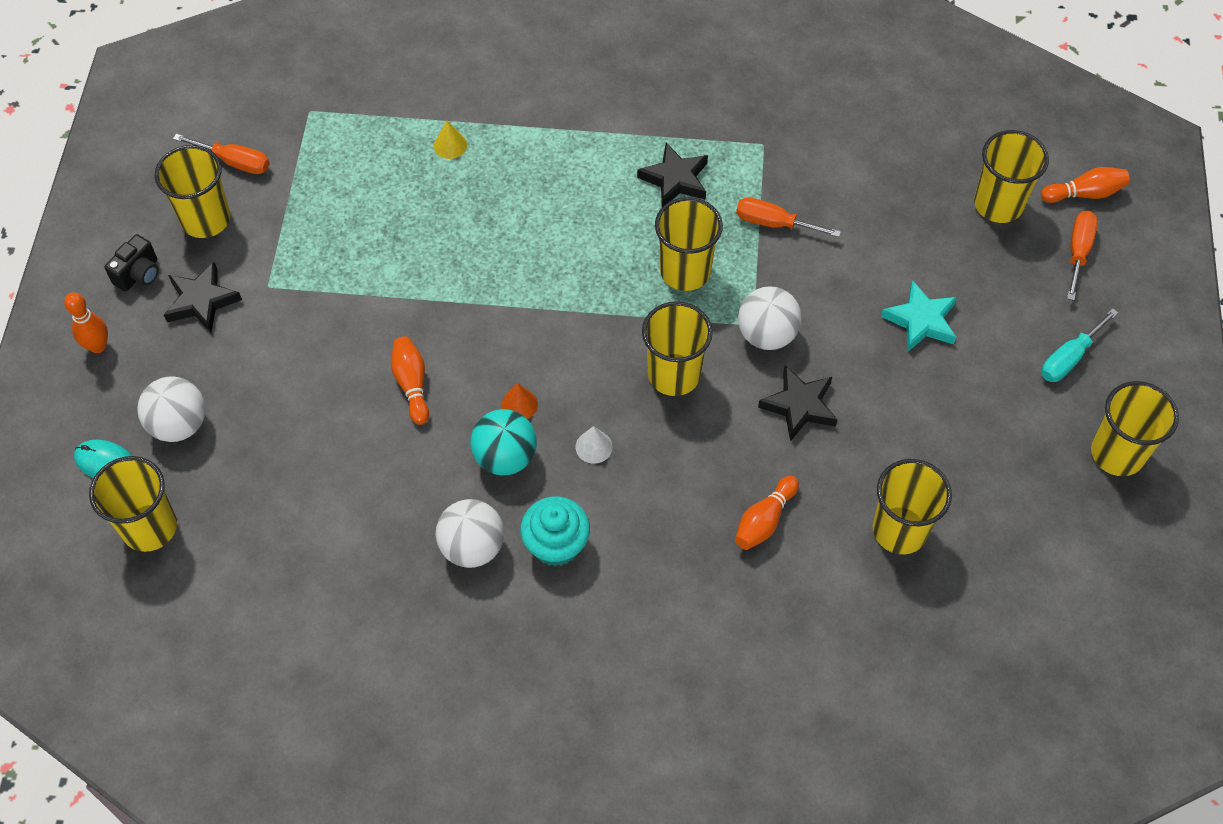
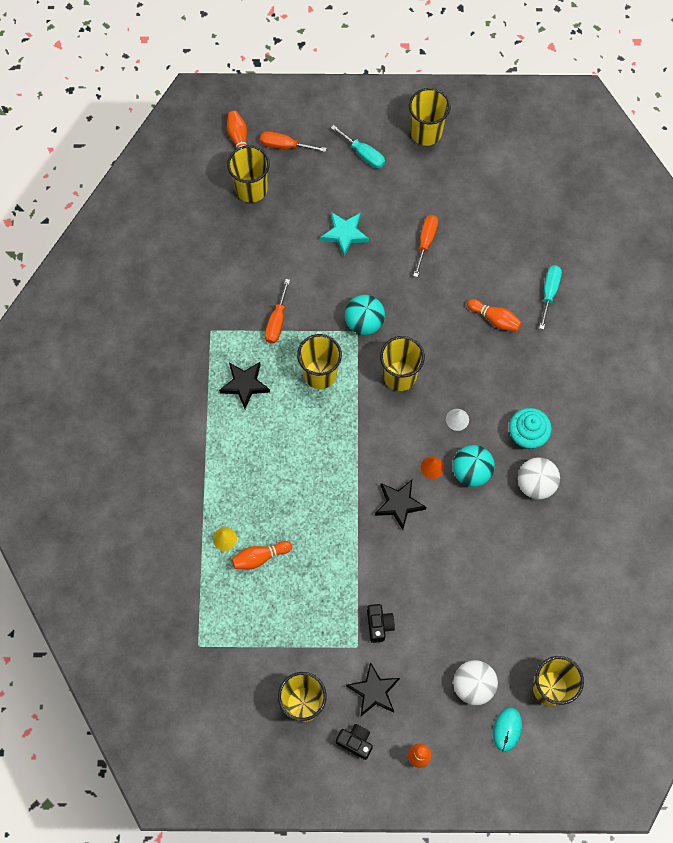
camera: 95 degrees left, 10 degrees up
orange screwdriver [173,134,270,174] -> orange screwdriver moved to [413,215,438,277]
orange bowling pin [391,337,429,425] -> orange bowling pin moved to [232,541,292,569]
white ball [738,286,802,350] -> turquoise ball [345,295,385,335]
black star [758,366,838,441] -> black star moved to [375,480,426,530]
yellow cup [873,459,952,554] -> none
none -> black camera [367,604,395,643]
none -> turquoise screwdriver [539,265,562,330]

